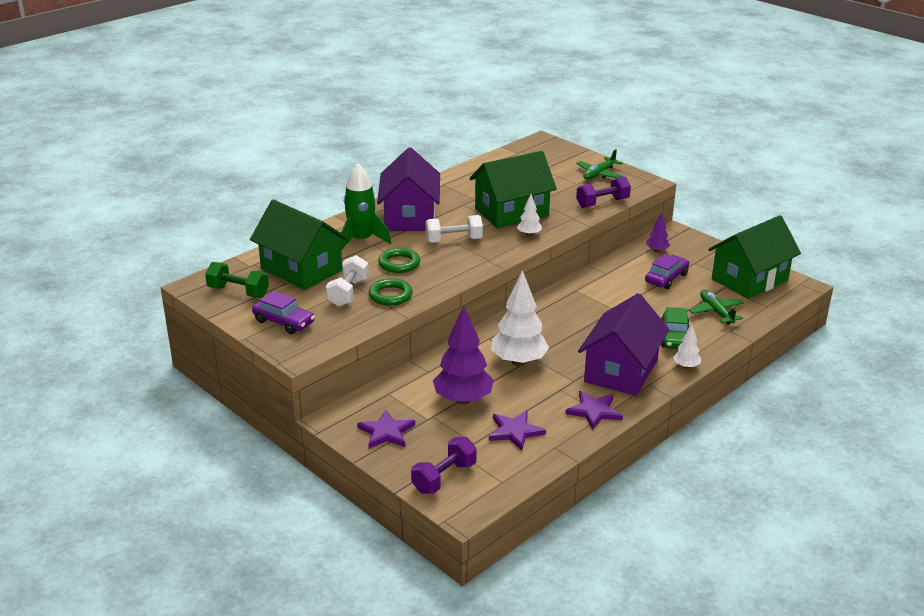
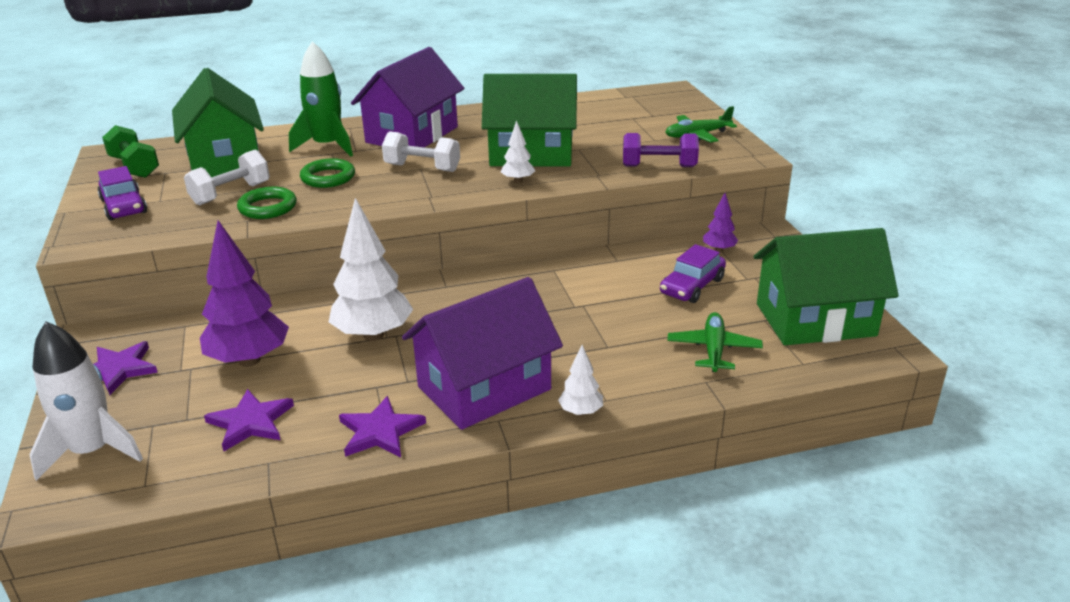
camera: 30 degrees right, 0 degrees up
purple dumbbell [411,437,477,494] -> white rocket [29,322,143,481]
purple car [645,254,689,289] -> purple car turned 150 degrees clockwise [660,244,726,303]
green car [661,307,689,349] -> none

